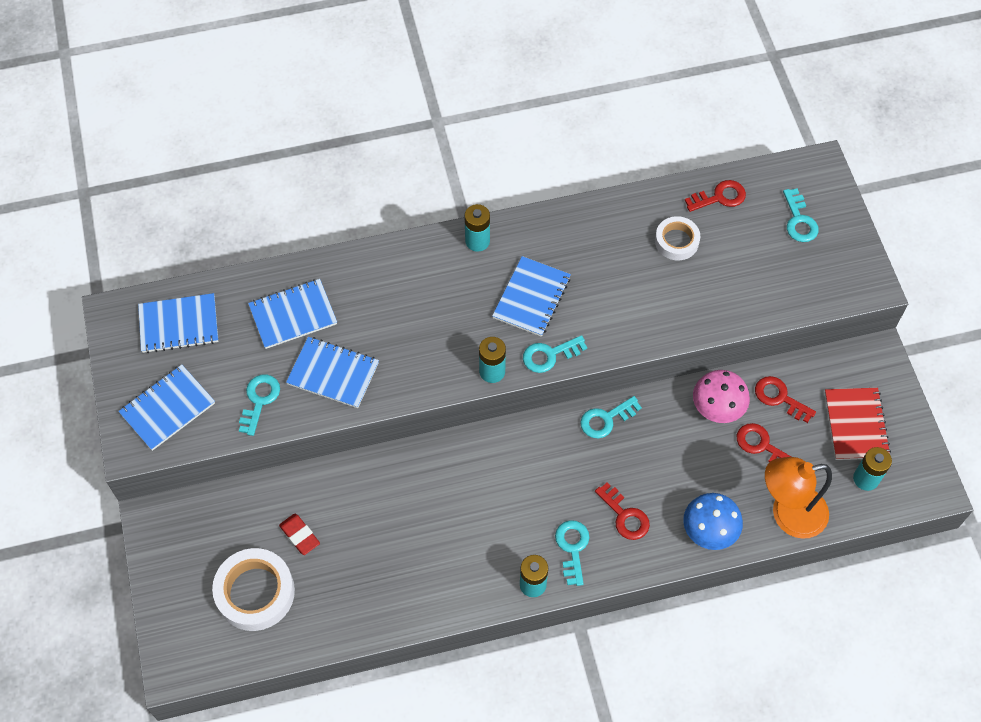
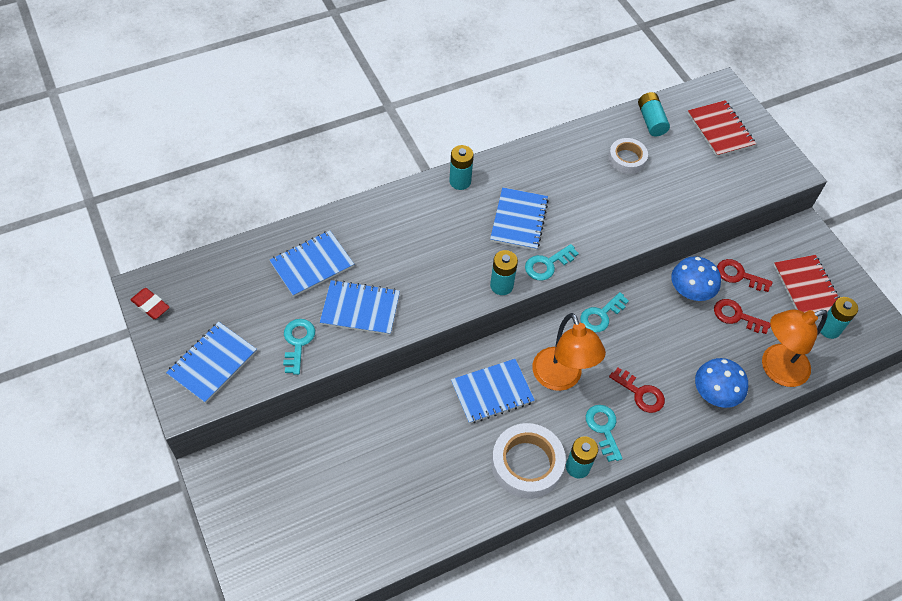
camera: 15 degrees left, 5 degrees down
blue notebook [138,293,218,353] -> blue notebook moved to [451,359,535,424]
white tape [212,548,295,631] -> white tape moved to [491,423,566,499]
red eraser [279,514,320,555] -> red eraser moved to [130,288,170,319]
red key [685,180,746,212] -> turquoise battery [638,92,670,136]
pink mushroom [693,370,750,423] -> blue mushroom [671,256,721,301]
turquoise key [783,188,819,242] -> red notebook [687,100,756,157]
none -> orange lamp [532,313,606,391]

